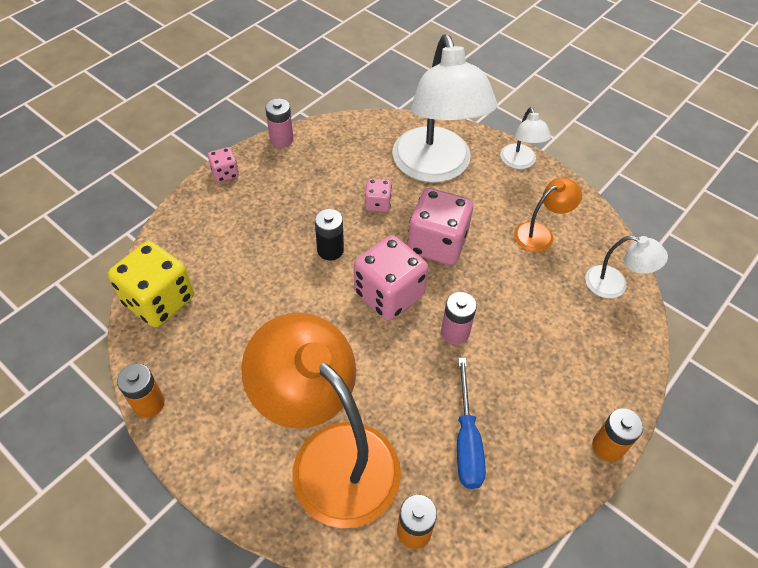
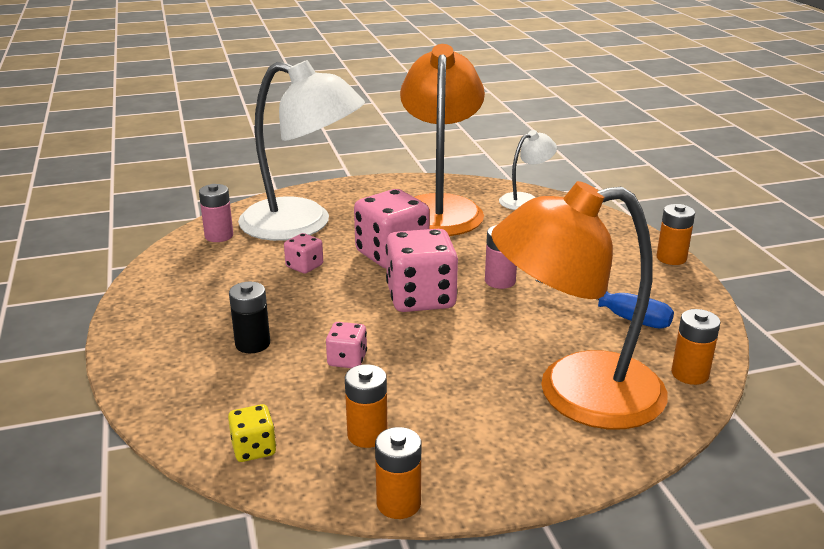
camera: 55 degrees left, 25 degrees down
yellow dice [108,241,194,327] -> yellow dice [228,404,276,462], size x0.50
pink dice [208,147,239,182] -> pink dice moved to [326,322,367,368]
pink battery [265,98,293,147] -> pink battery moved to [199,184,233,242]
black battery [315,209,344,261] -> black battery moved to [229,282,270,353]
white lamp [500,107,551,169] -> none
orange lamp [514,178,582,252] -> orange lamp [400,44,485,236], size x2.19
none -> orange battery [345,364,388,448]

